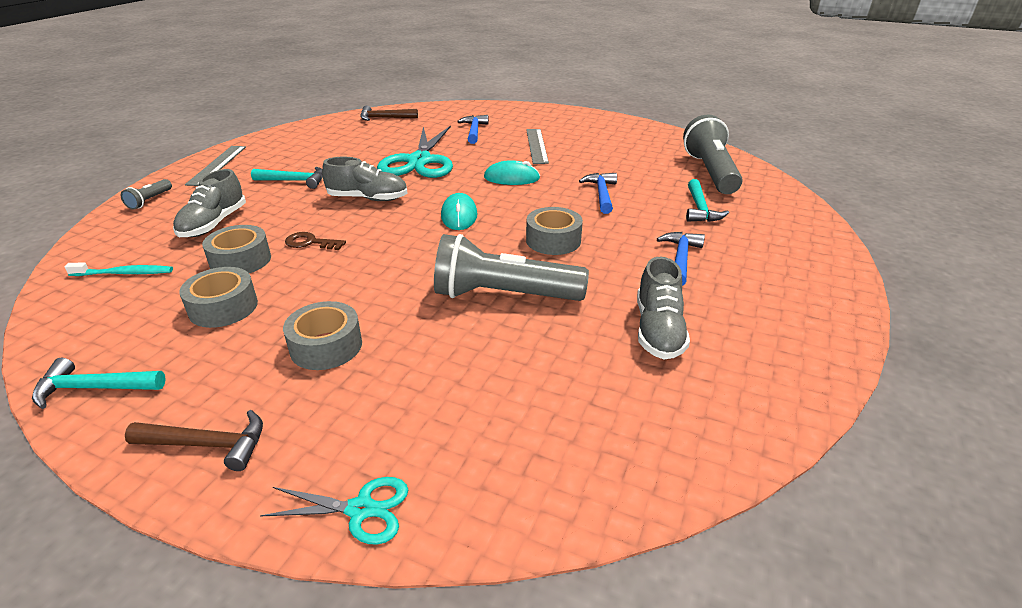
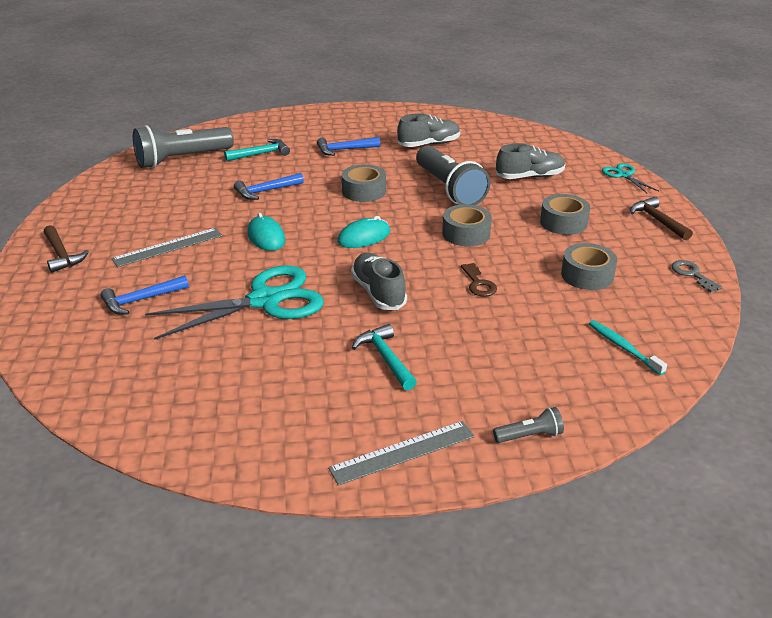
camera: 120 degrees left, 0 degrees up
turquoise hammer [32,358,166,409] -> grey key [671,260,722,292]
grey shoe [173,169,246,237] -> grey shoe moved to [496,143,565,179]
grey tape [202,225,271,273] -> grey tape moved to [442,204,492,246]
brown hammer [360,105,418,121] -> brown hammer moved to [44,225,89,273]

